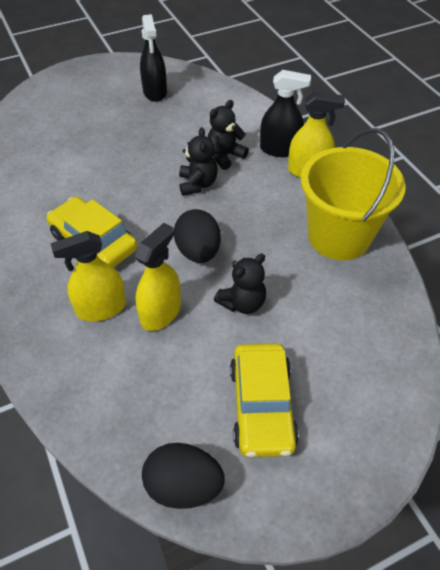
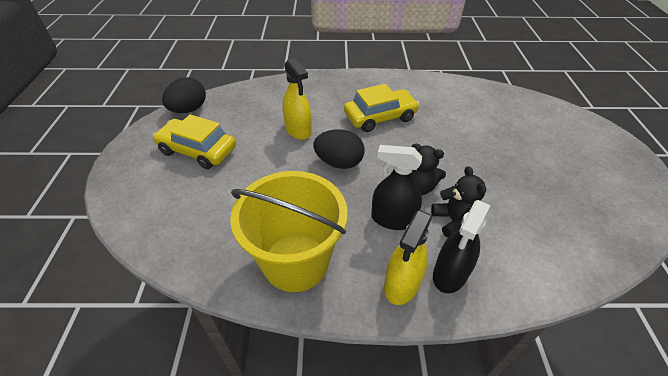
camera: 115 degrees right, 5 degrees down
yellow spray bottle [51,231,126,321] -> none
black spray bottle [140,14,167,102] -> black spray bottle moved to [371,145,422,230]
black teddy bear [214,254,266,314] -> none

